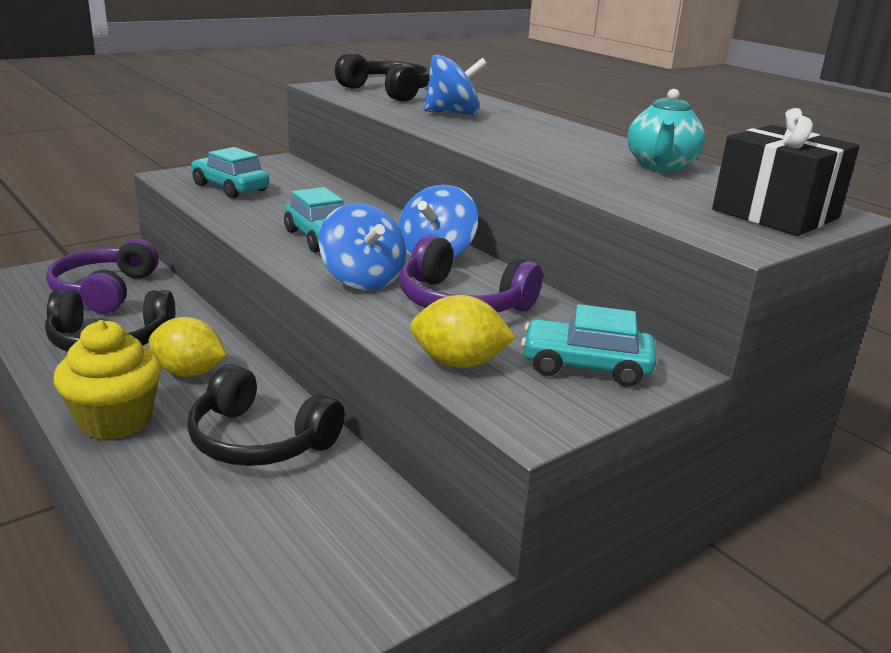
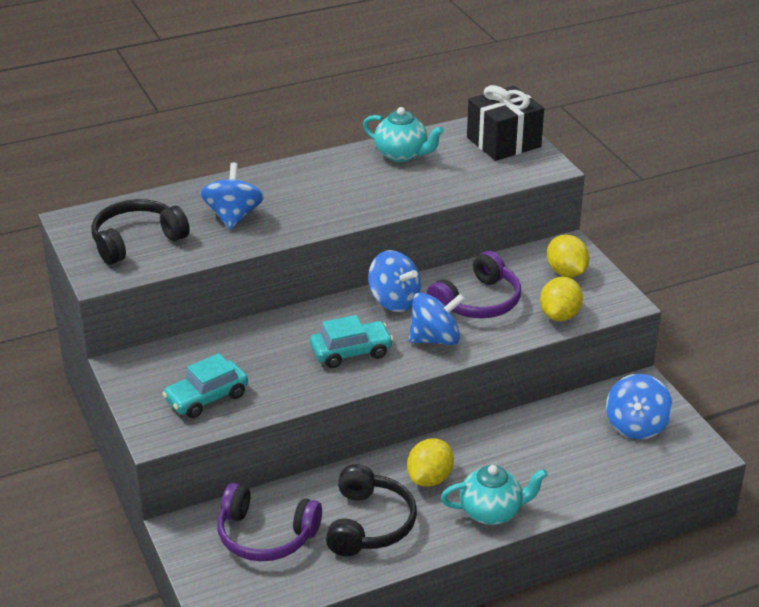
camera: 75 degrees left, 10 degrees up
yellow cupcake [53,320,162,440] -> turquoise teapot [441,465,548,525]
black headphones [187,364,345,466] -> none
turquoise car [521,304,657,387] -> yellow lemon [547,234,589,277]
none -> blue spinning top [606,374,673,439]

